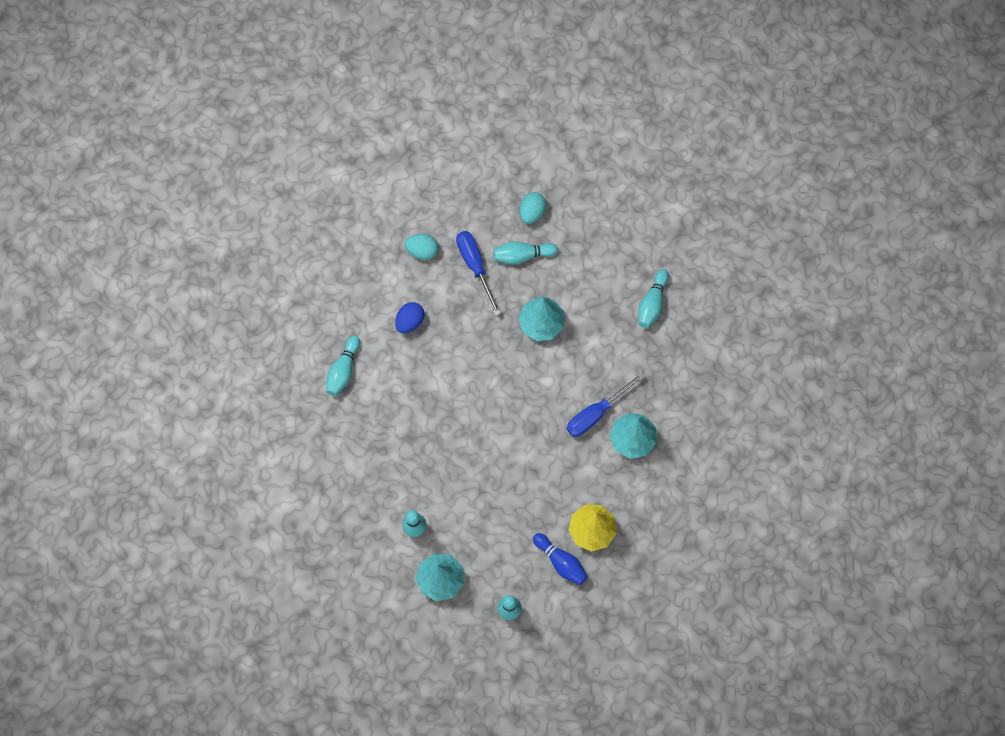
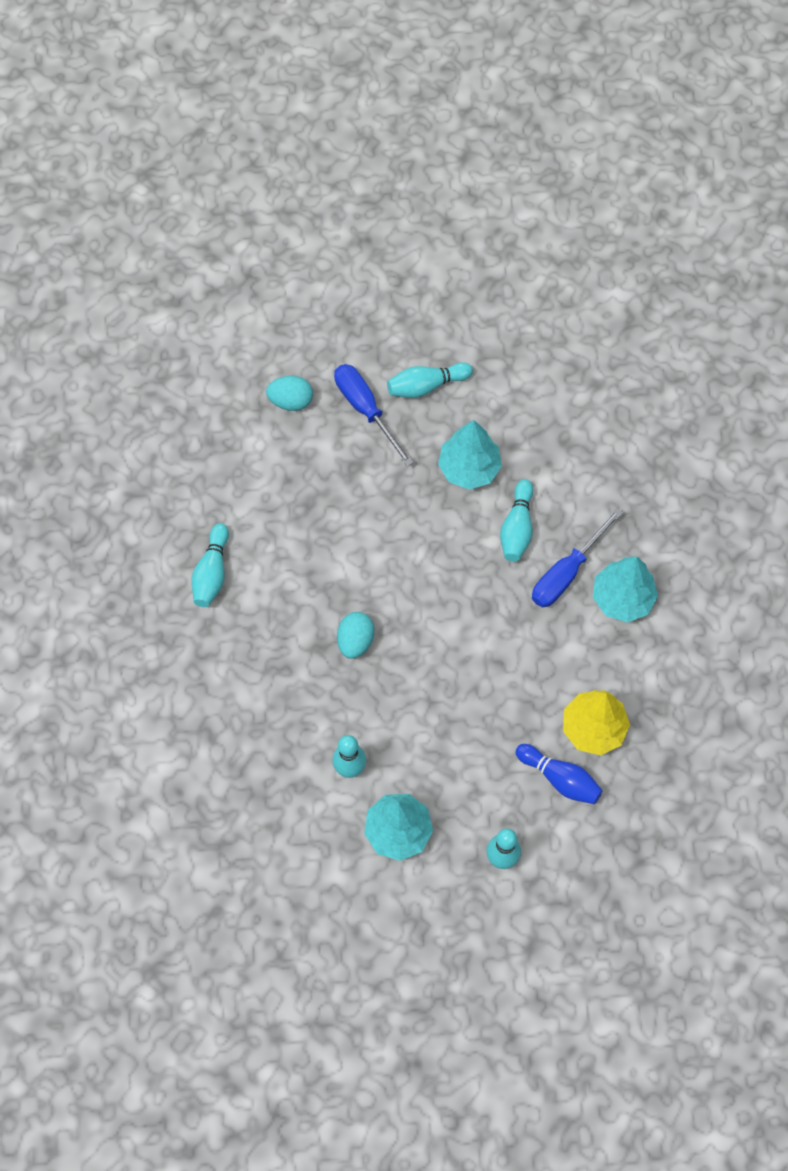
camera: 10 degrees left, 5 degrees down
blue egg [395,302,425,333] -> none
turquoise egg [520,192,546,224] -> turquoise egg moved to [337,612,374,659]
turquoise bowling pin [638,269,669,328] -> turquoise bowling pin moved to [500,479,533,562]

